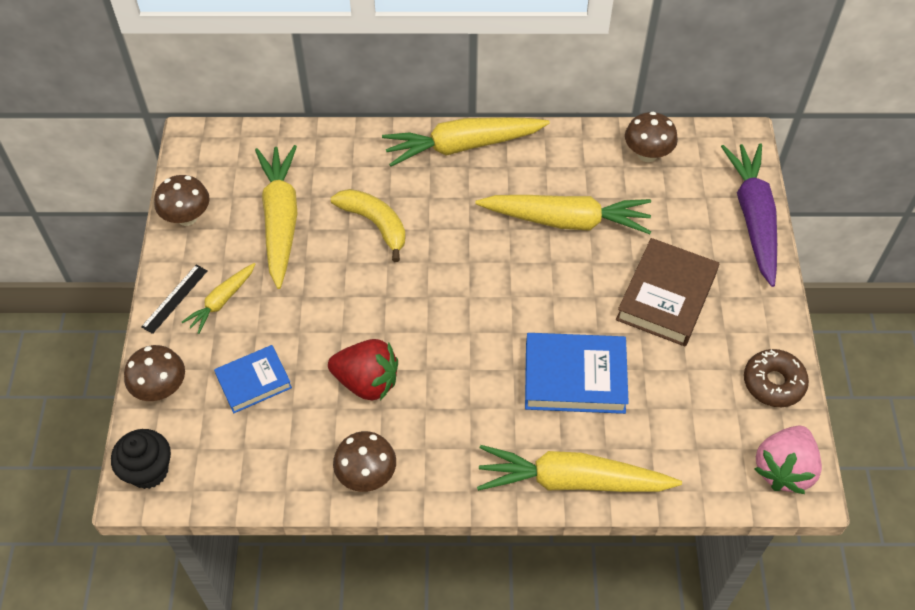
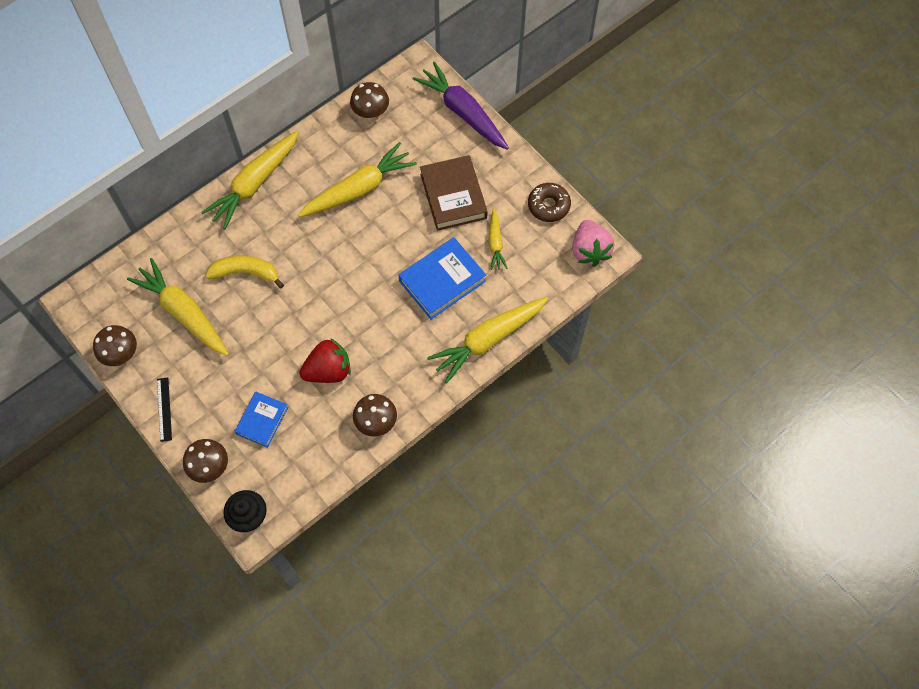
camera: 40 degrees left, 10 degrees up
yellow carrot [182,263,255,334] -> yellow carrot moved to [489,208,508,270]

